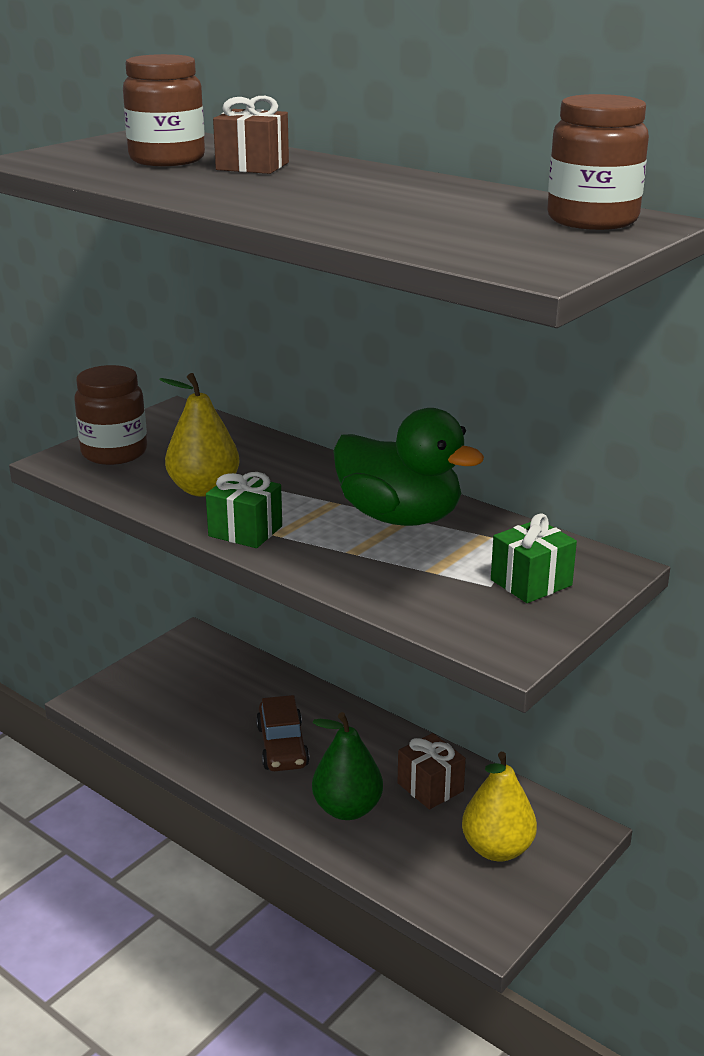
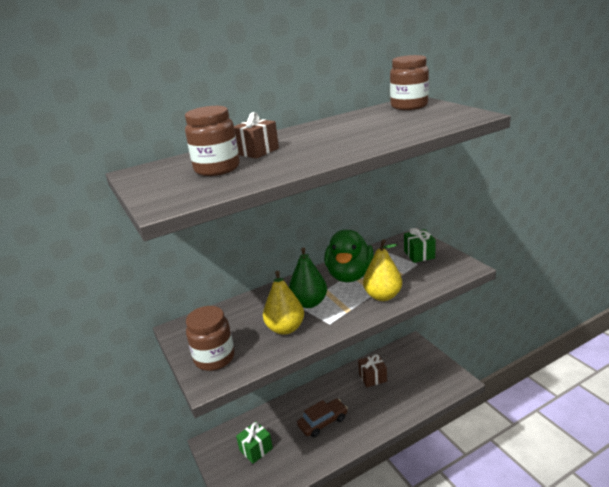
camera: 65 degrees left, 0 degrees up
green gift [206,472,282,548] -> green gift moved to [236,421,273,464]
brown car [256,695,310,771] -> brown car turned 45 degrees counterclockwise [297,399,348,437]
green pear [312,712,383,820] -> green pear moved to [289,247,327,308]
green duck [333,408,484,526] -> green duck turned 135 degrees clockwise [324,230,374,282]
yellow pear [462,752,537,861] -> yellow pear moved to [363,239,402,301]

